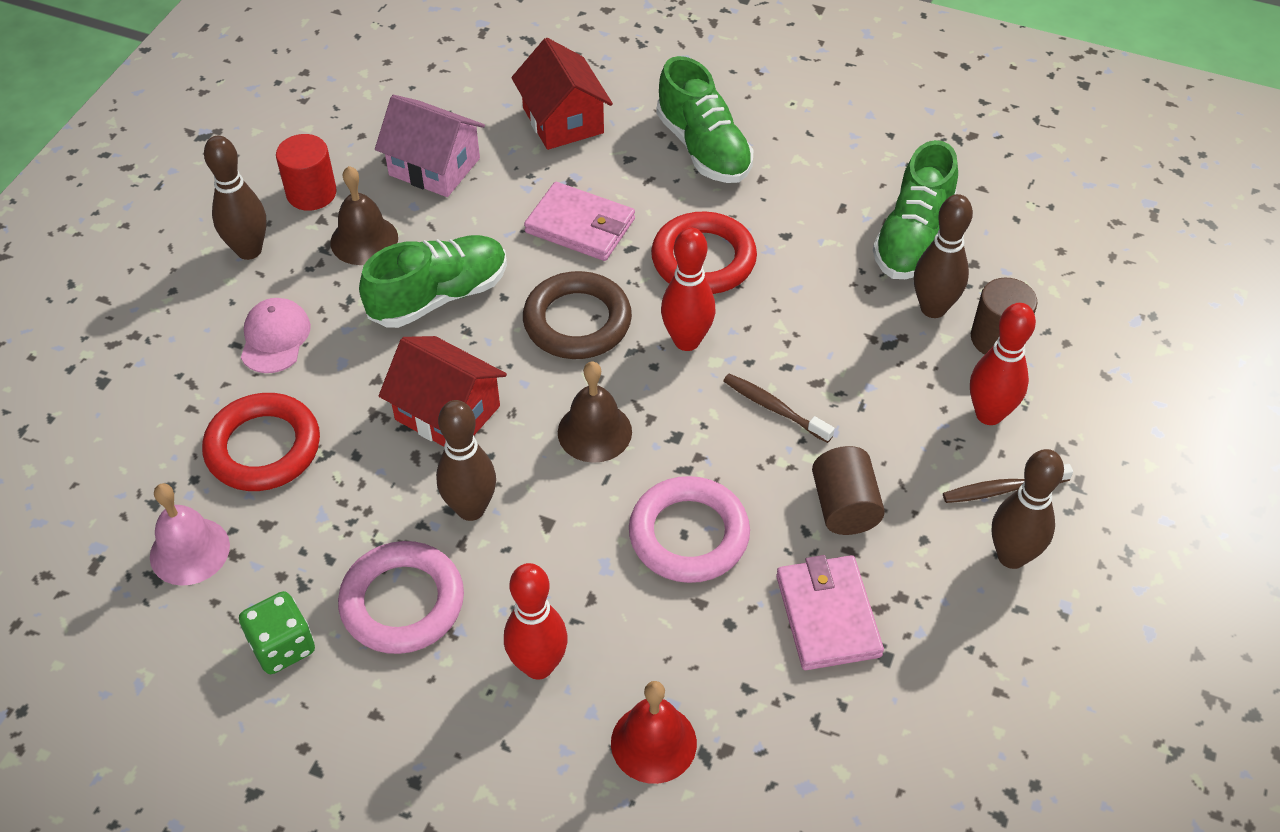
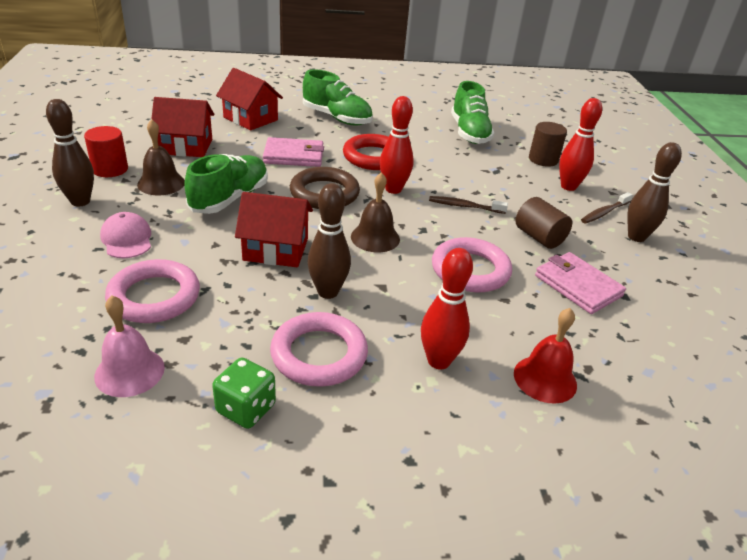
camera: 30 degrees left, 15 degrees down
red ring [202,393,320,491] -> pink ring [105,259,200,323]
pink house [375,95,485,197] -> red house [151,97,214,157]
brown bowling pin [914,194,973,318] -> none

